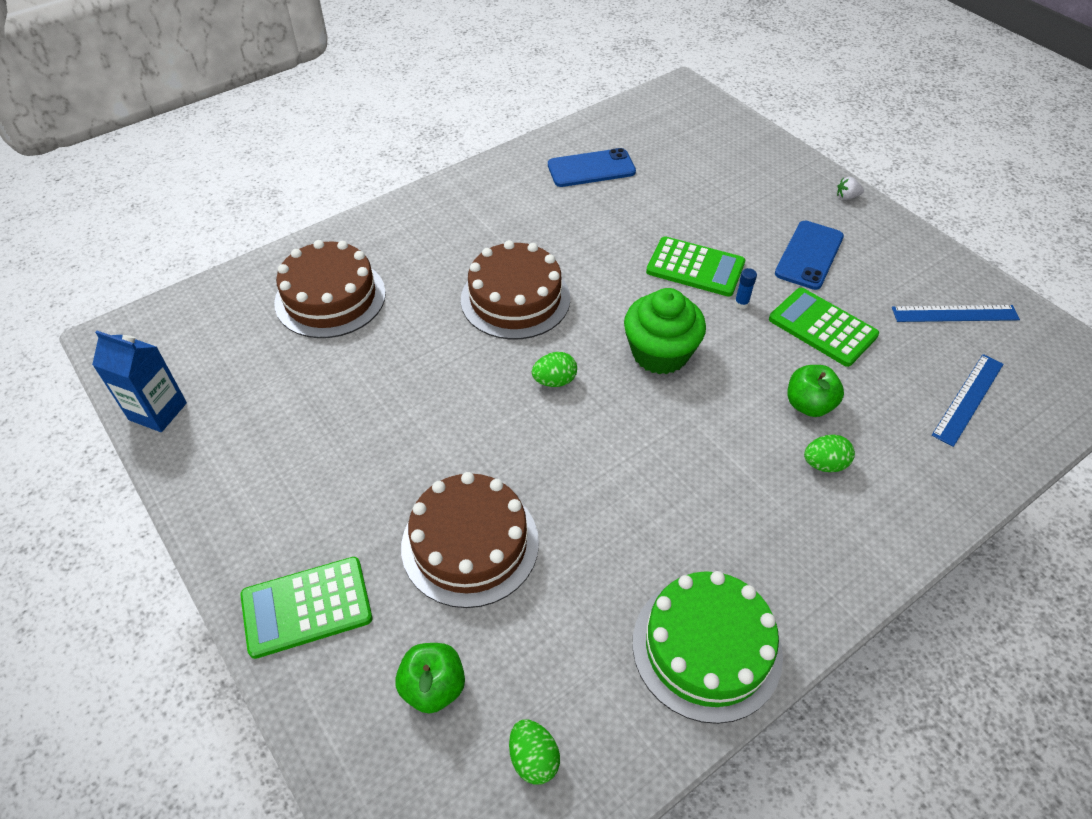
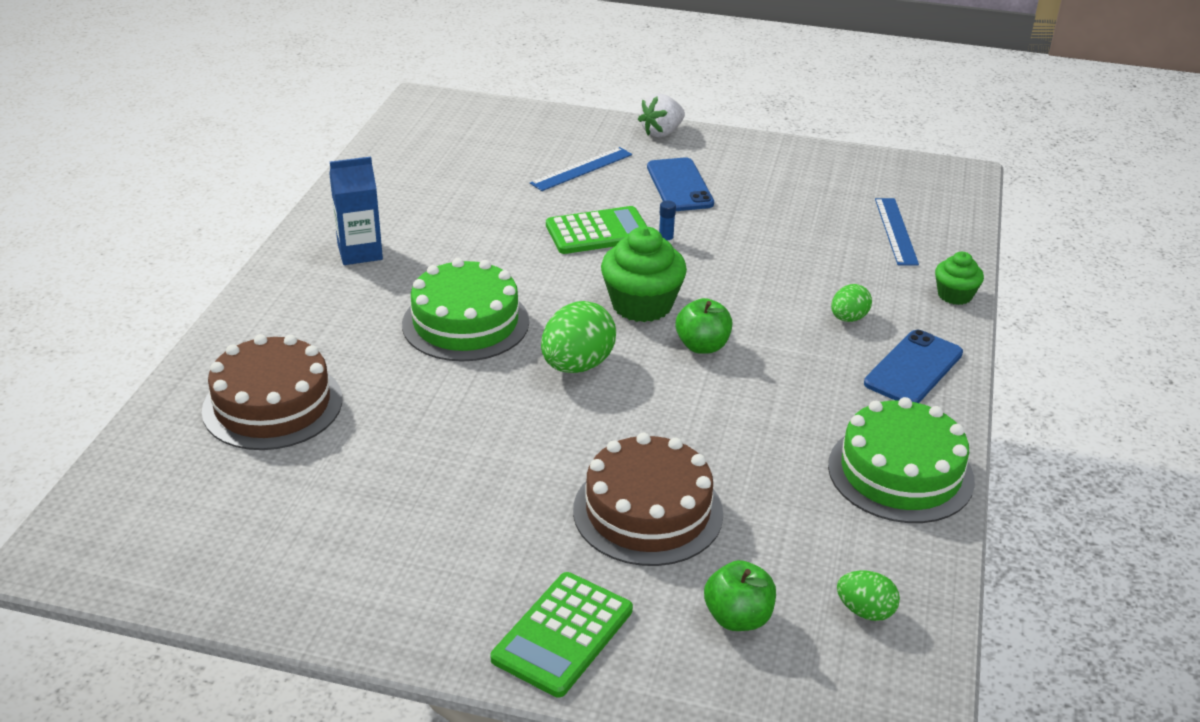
camera: 40 degrees left, 15 degrees down
blue carton [92,331,187,432] -> blue carton moved to [329,157,383,265]
brown cake [461,240,570,340] -> green cake [402,258,529,361]
green egg [532,352,577,387] -> green egg [541,301,616,373], size x1.76
blue phone [548,148,636,187] -> blue phone moved to [864,330,963,403]
green calculator [769,288,879,367] -> none
green apple [788,365,844,417] -> green apple moved to [676,298,732,354]
white strawberry [837,177,864,200] -> white strawberry [638,93,685,138], size x1.86
blue ruler [892,305,1020,322] -> blue ruler moved to [530,147,632,191]
none -> green cupcake [935,252,984,305]

